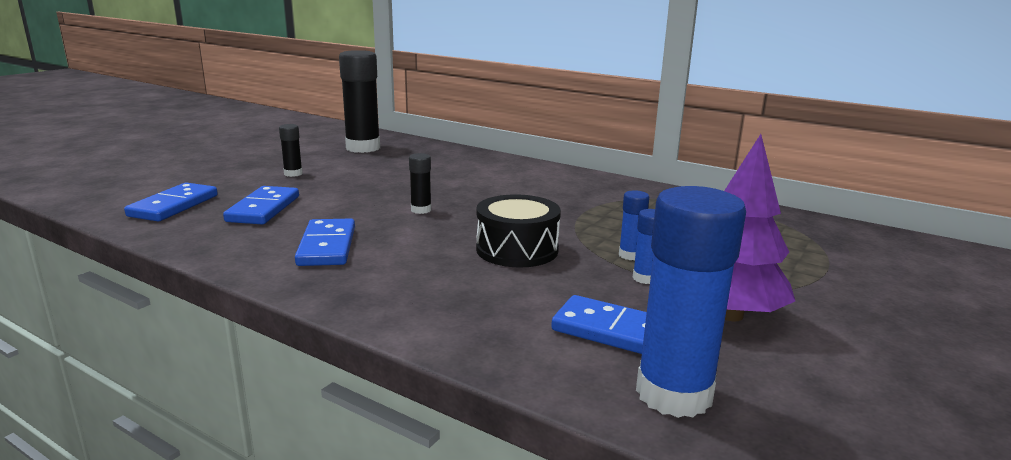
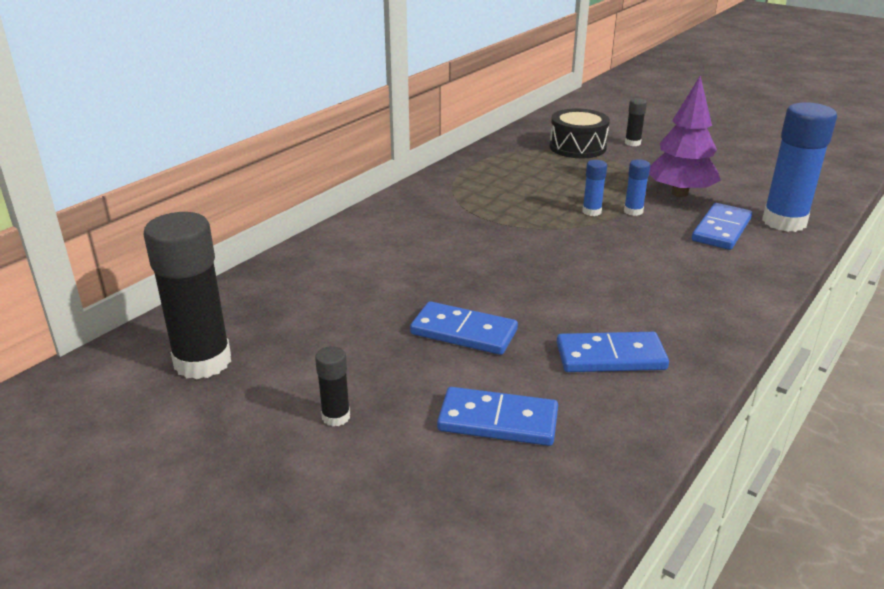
camera: 85 degrees left, 10 degrees up
blue domino [124,183,218,221] -> blue domino moved to [410,301,518,355]
black glue stick [409,153,431,214] -> black glue stick moved to [625,98,647,146]
black drum [476,194,561,268] -> black drum moved to [550,108,610,158]

